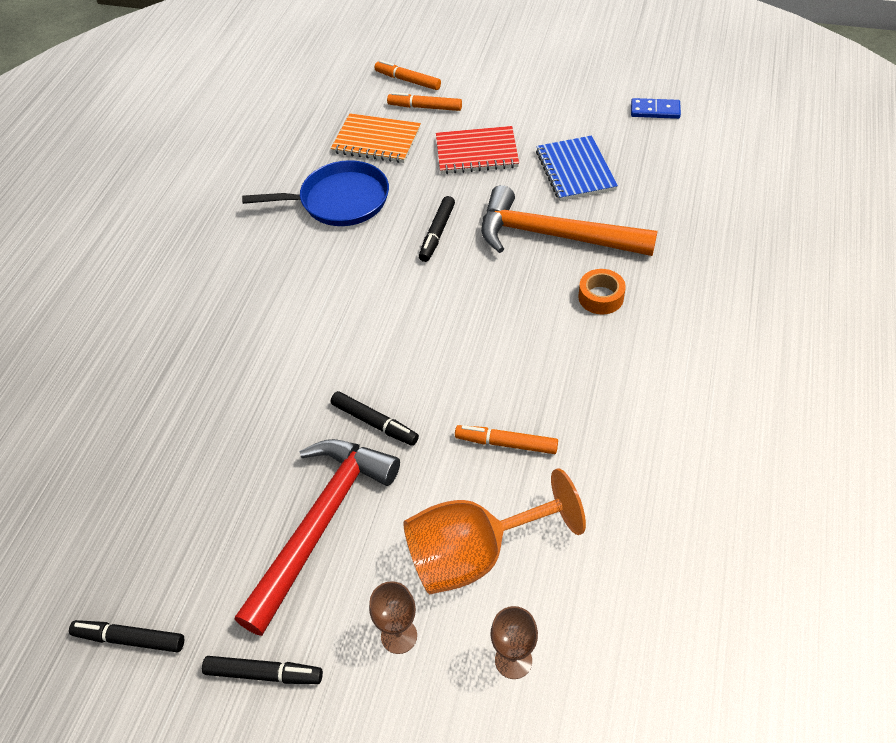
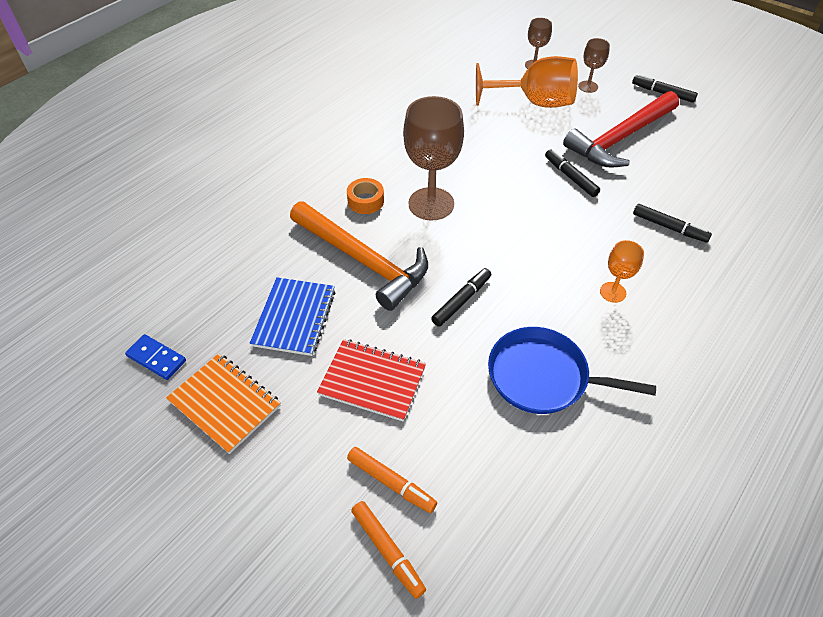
camera: 160 degrees left, 0 degrees up
black marker [69,620,184,653] -> black marker moved to [633,204,712,242]
orange notebook [331,113,421,163] -> orange notebook moved to [166,353,281,454]
orange marker [455,425,558,454] -> none
none -> brown goblet [403,96,464,220]
none -> orange goblet [600,240,644,303]

